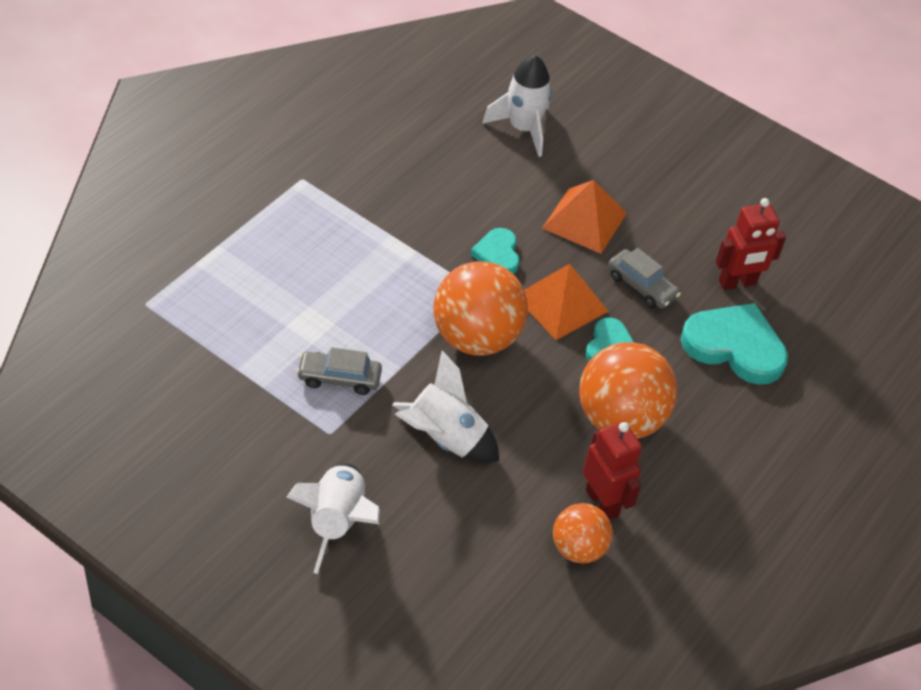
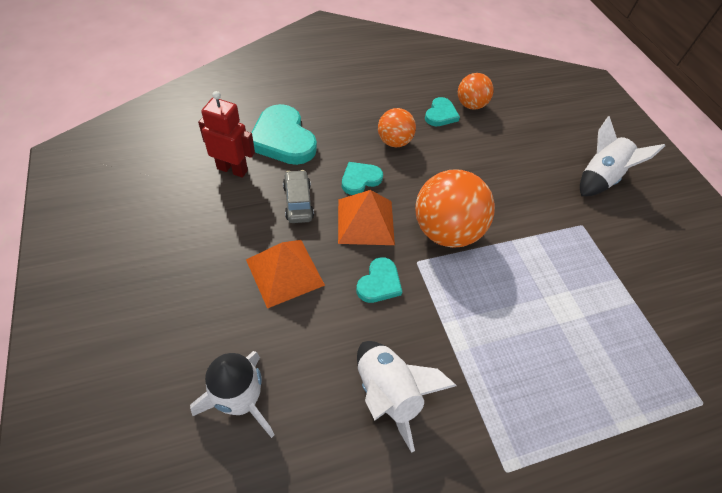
camera: 145 degrees left, 5 degrees up
grey car [296,347,382,395] -> none
white rocket [392,351,499,463] -> white rocket moved to [357,341,457,453]
orange ball [579,342,677,439] -> orange ball [378,108,416,147], size x0.58
red robot [583,421,642,520] -> turquoise heart [425,97,460,126]

